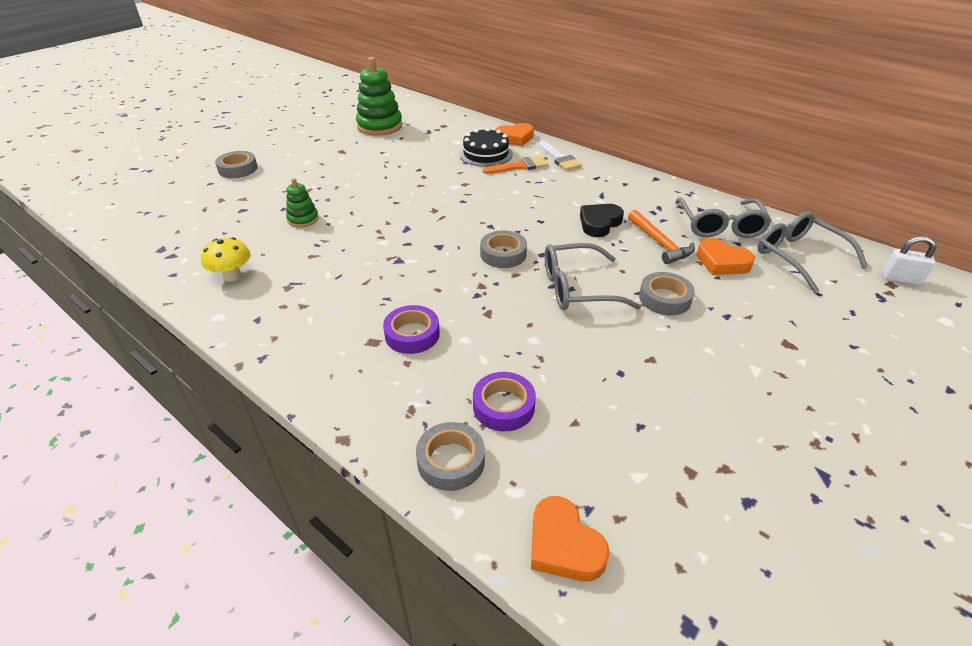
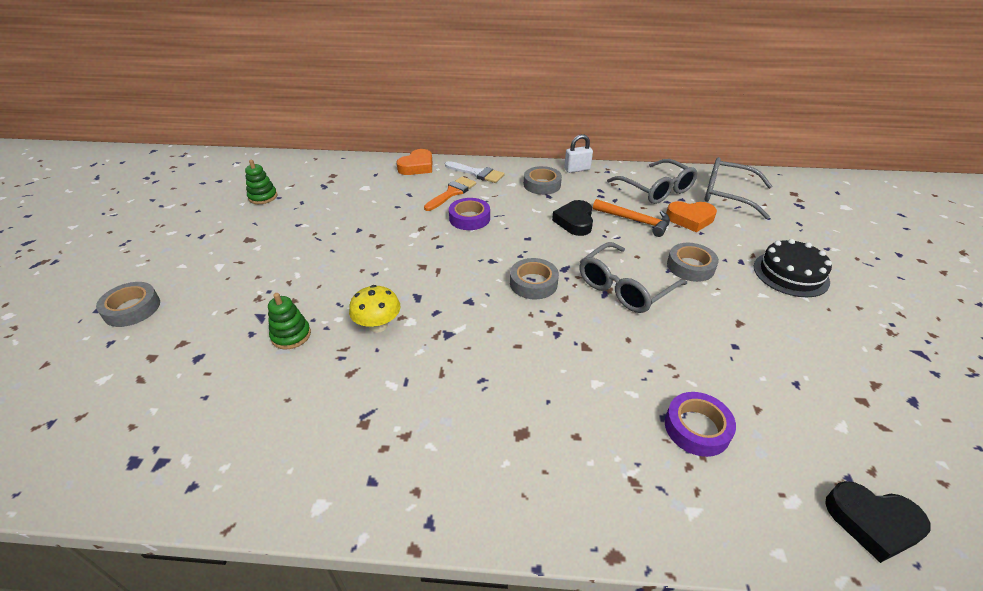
camera: 35 degrees left, 0 degrees up
yellow mushroom [201,237,251,282] -> yellow mushroom moved to [349,285,400,333]
green stacking toy [356,57,403,136] -> green stacking toy [245,160,277,204], size x0.53
purple tape [383,305,440,354] -> purple tape moved to [449,198,490,230]
grey tape [416,422,485,491] -> grey tape moved to [524,166,562,195]
black cake [459,128,513,167] -> black cake moved to [754,239,832,297]
orange heart [531,496,610,581] -> black heart [825,481,931,563]
white padlock [882,236,937,285] -> white padlock moved to [564,134,593,173]

